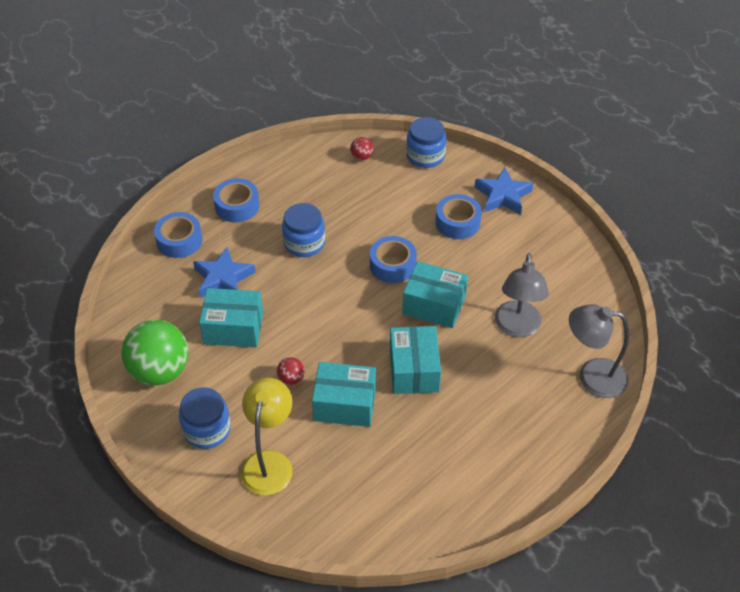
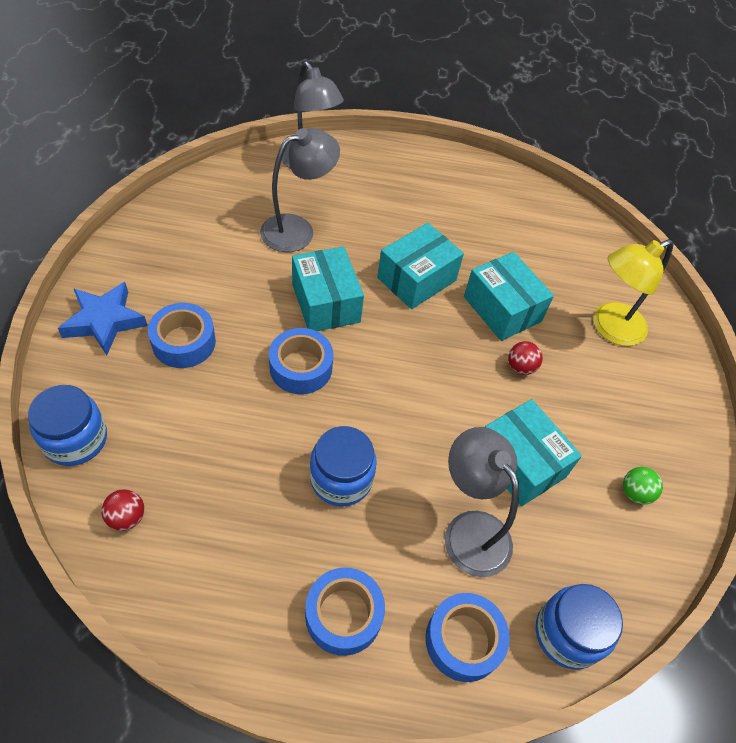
camera: 135 degrees left, 5 degrees up
green ball [121,320,189,386] -> green ball [623,467,663,504], size x0.42
blue jar [179,387,231,449] -> blue jar moved to [536,584,623,669]
blue star [193,247,256,298] -> grey lamp [445,427,519,577]

